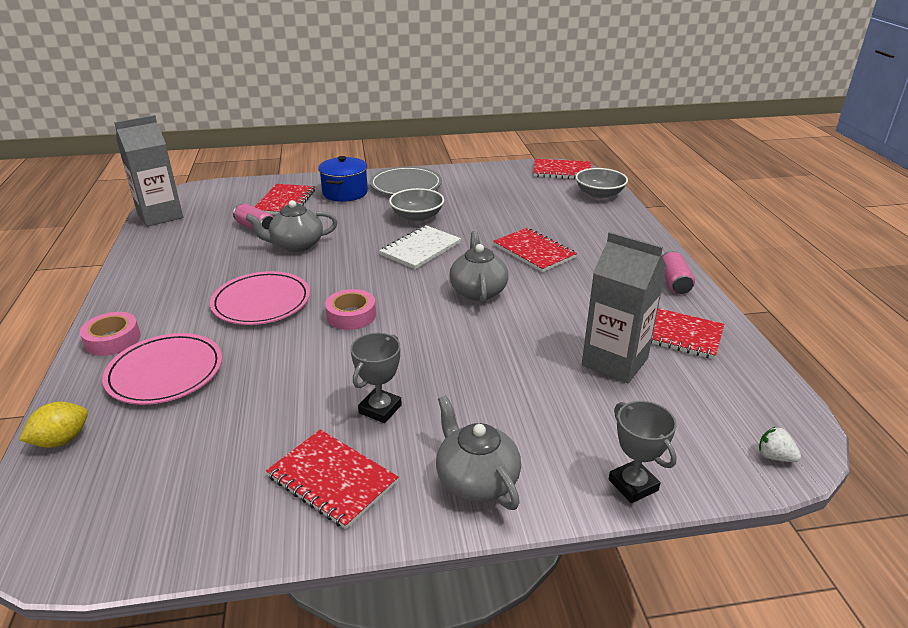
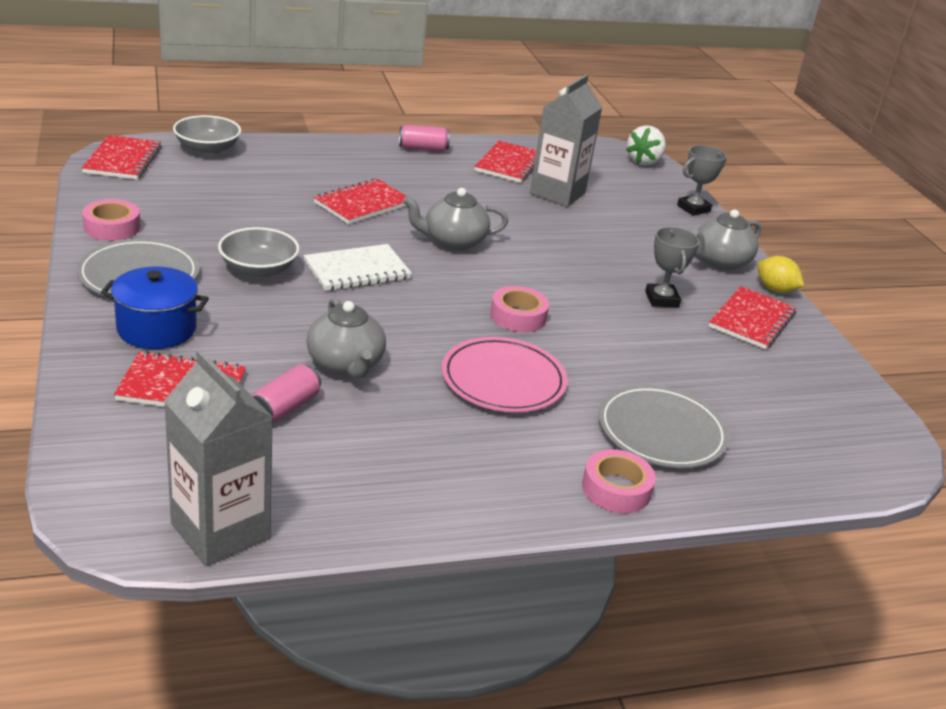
camera: 100 degrees left, 0 degrees up
yellow lemon [19,402,88,448] -> yellow lemon moved to [758,256,804,293]
pink plate [102,333,222,405] -> grey plate [598,385,729,468]
grey trophy [350,333,402,423] -> grey trophy turned 60 degrees clockwise [645,227,699,307]
white notebook [379,225,461,269] -> white notebook turned 60 degrees counterclockwise [304,244,412,291]
white strawberry [759,426,801,462] -> white strawberry [626,125,666,166], size x1.75
none -> pink tape [82,199,141,241]

